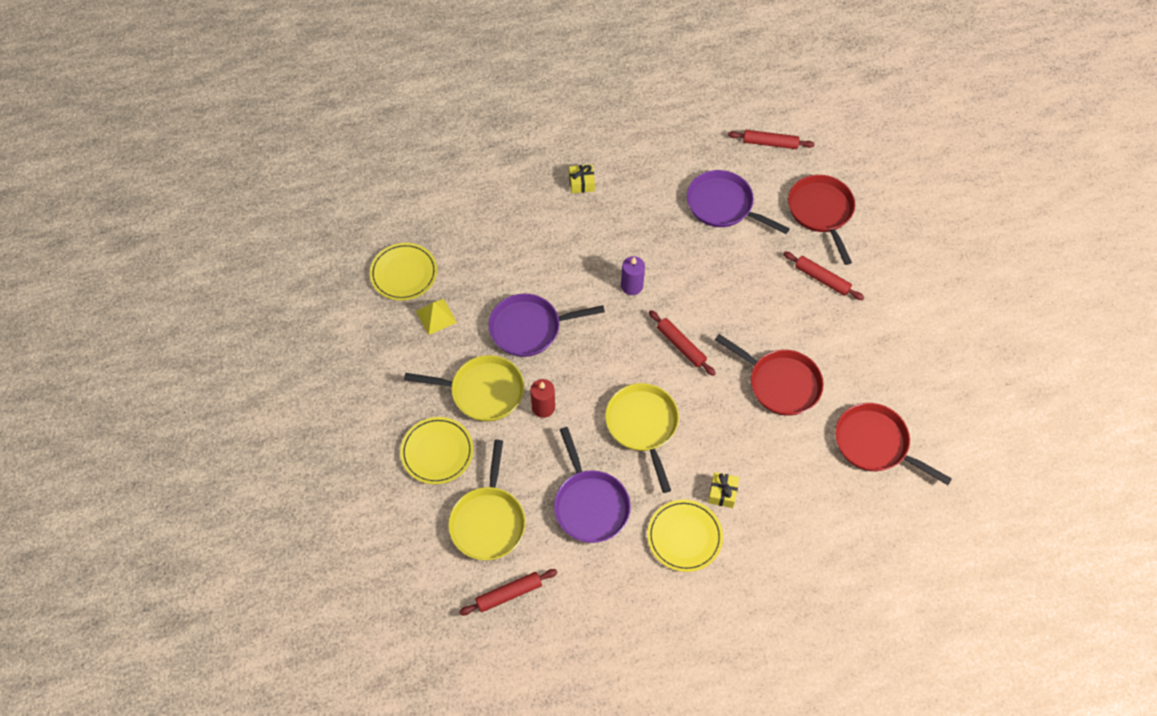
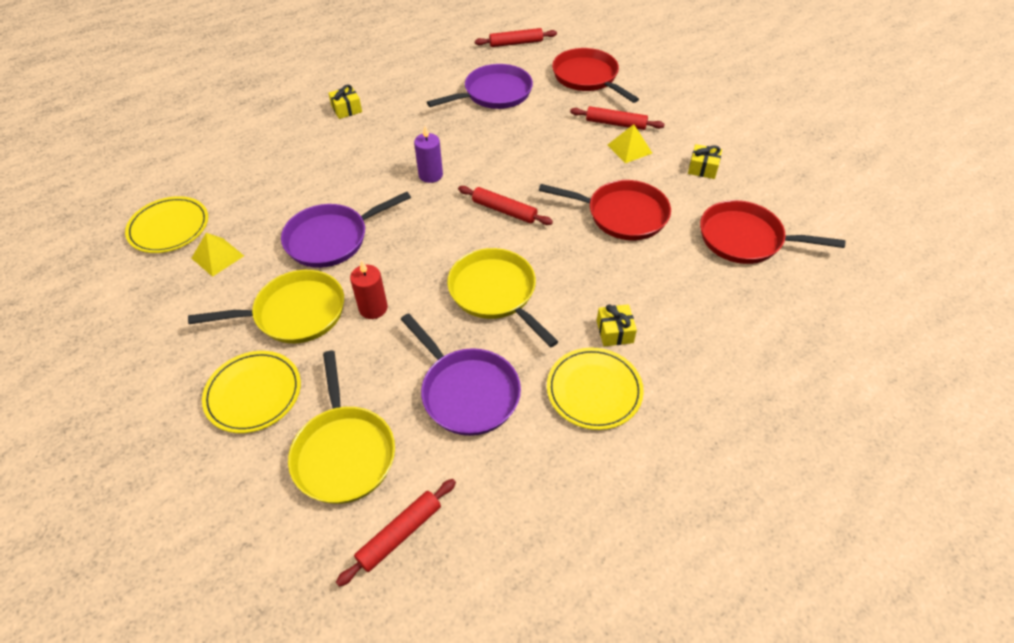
camera: 20 degrees left, 10 degrees down
purple pan [687,170,790,234] -> purple pan turned 135 degrees clockwise [427,64,533,109]
none -> yellow pyramid [608,124,652,163]
none -> yellow gift [688,144,722,179]

